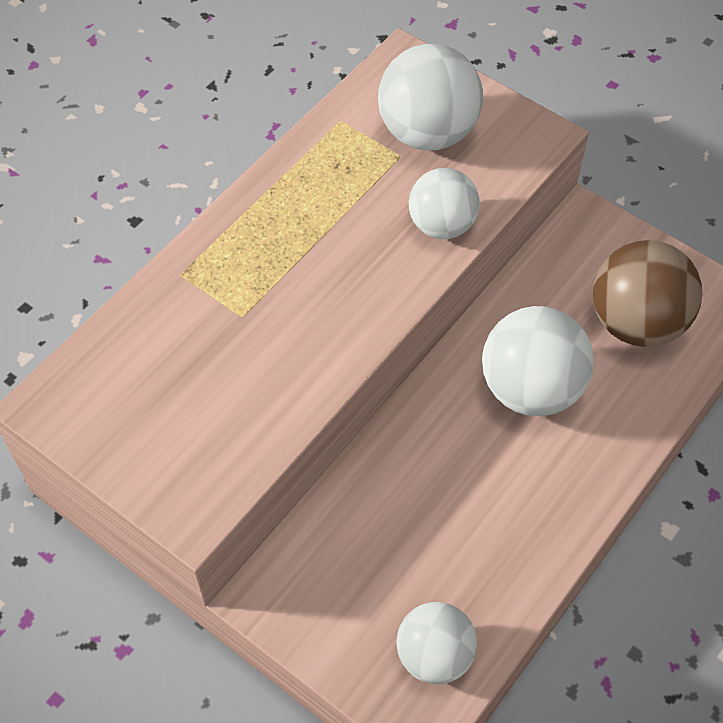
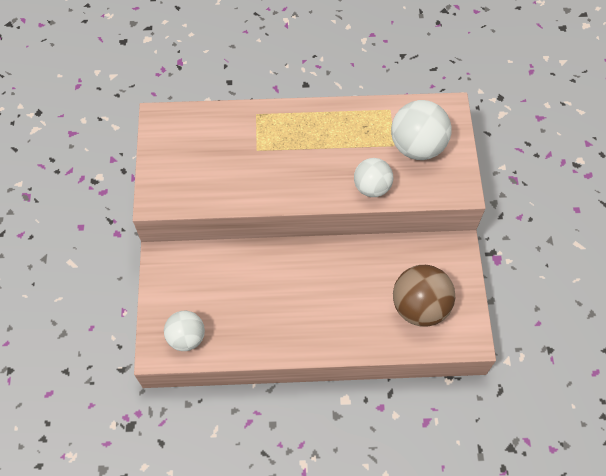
camera: 50 degrees right, 5 degrees up
white ball [482,306,594,416] -> none

